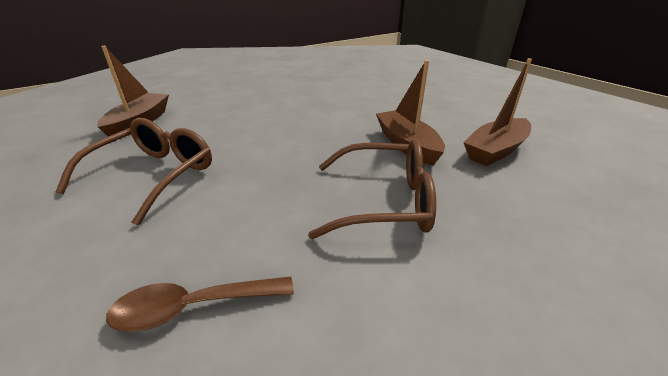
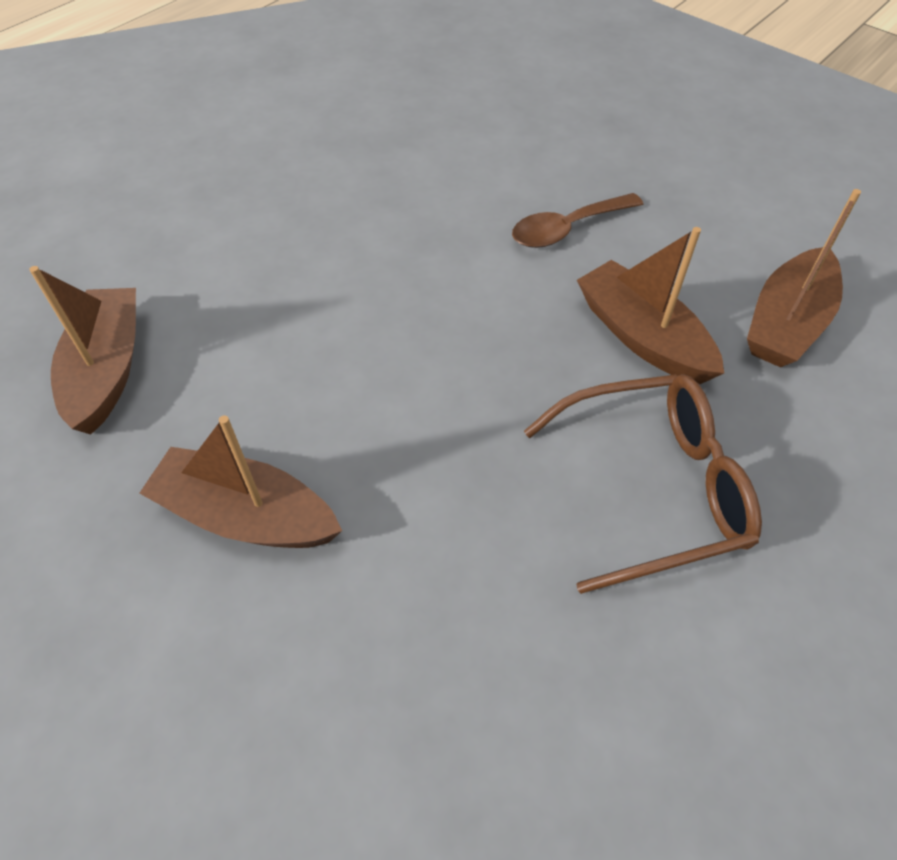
camera: 15 degrees left, 20 degrees up
brown glasses [56,118,212,226] -> brown boat [139,415,342,548]
brown spoon [106,277,294,332] -> brown spoon moved to [512,193,643,248]

